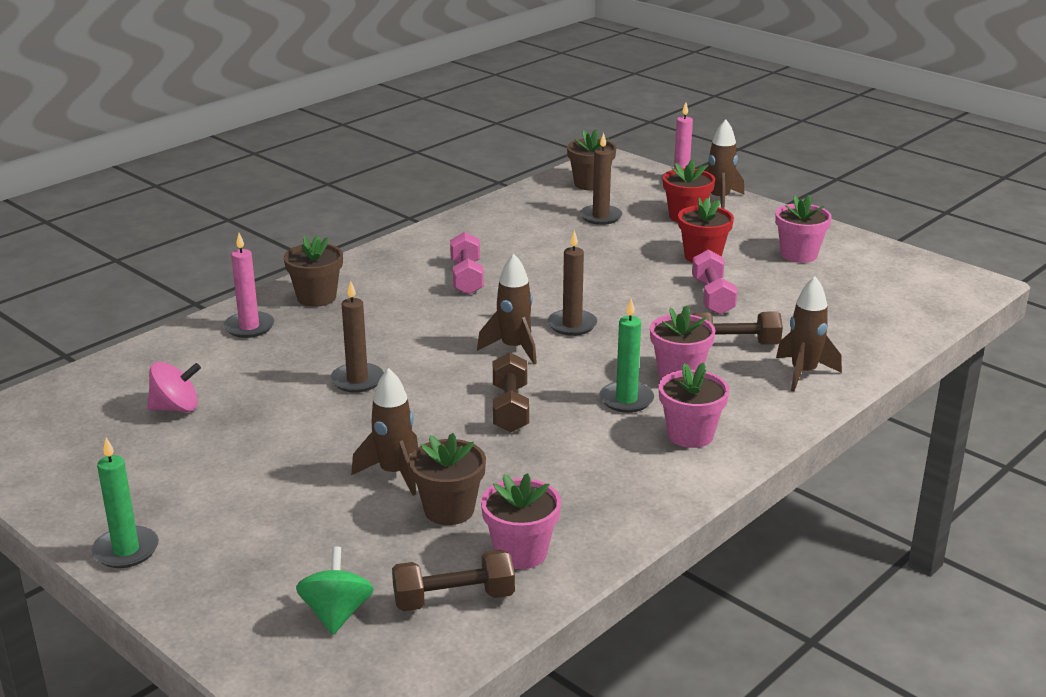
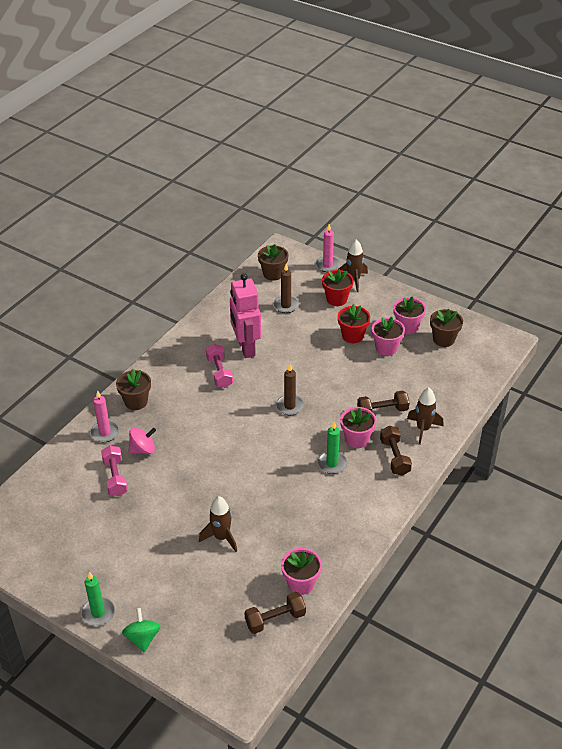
camera: 10 degrees left, 15 degrees up
pink spinning top [147,362,201,412] -> pink spinning top moved to [129,428,156,454]
green spinning top [296,547,374,635] -> green spinning top moved to [122,608,160,652]
brown candle [330,281,384,393] -> none
brown flower pot [409,433,486,525] -> brown flower pot moved to [430,309,463,347]
brown rocket [477,254,537,364] -> none
brown dumbbell [493,352,529,432] -> brown dumbbell moved to [380,426,412,476]
pink flower pot [659,362,729,448] -> pink flower pot moved to [372,317,405,356]
pink dumbbell [692,250,738,315] -> pink dumbbell moved to [101,445,128,496]
none -> pink robot [230,273,261,358]

